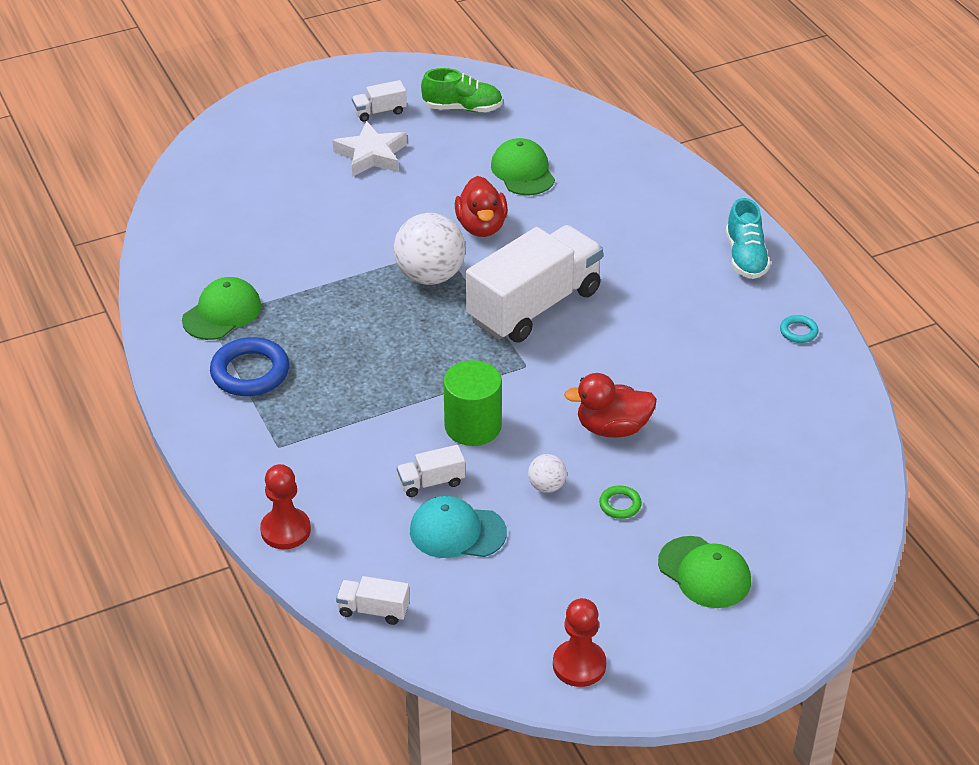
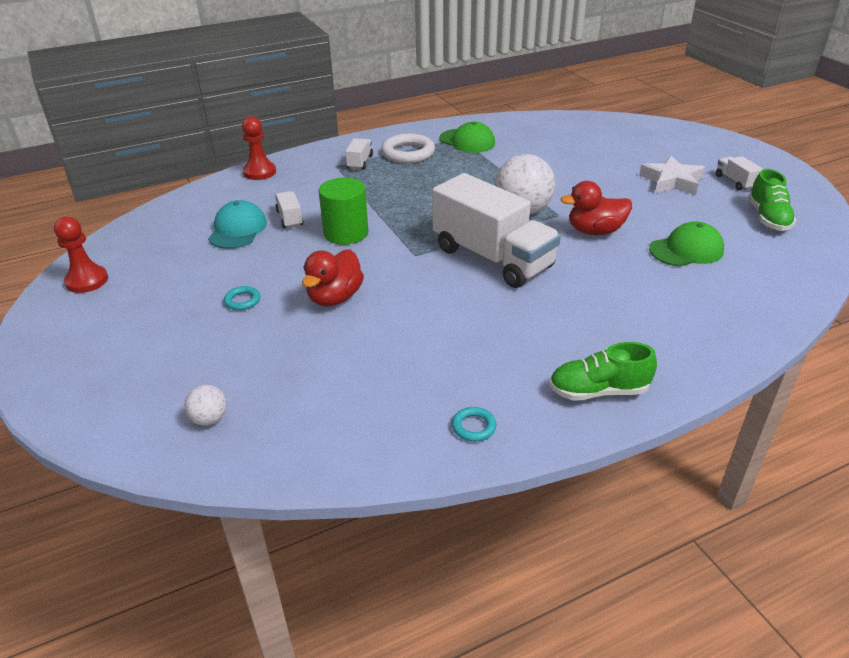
camera: 90 degrees right, 5 degrees down
blue ring [210,337,289,396] -> white ring [381,133,435,163]
white truck [336,576,410,625] -> white truck moved to [345,139,373,170]
white ball [528,454,567,493] -> white ball moved to [184,385,227,426]
red duck [564,373,657,438] -> red duck turned 150 degrees counterclockwise [302,249,364,306]
green ring [599,485,642,519] -> turquoise ring [224,286,260,310]
green cap [658,536,751,608] -> none
turquoise shoe [726,198,771,279] -> green shoe [549,342,657,401]

